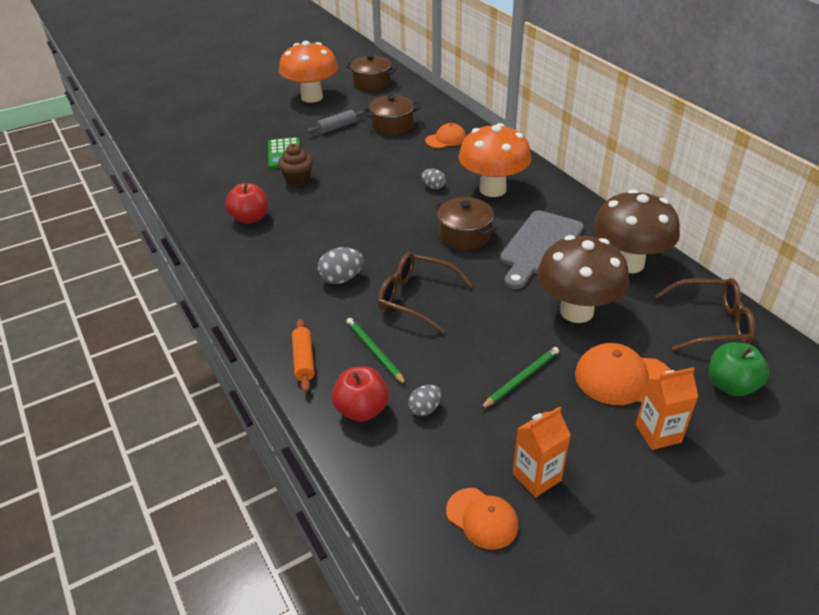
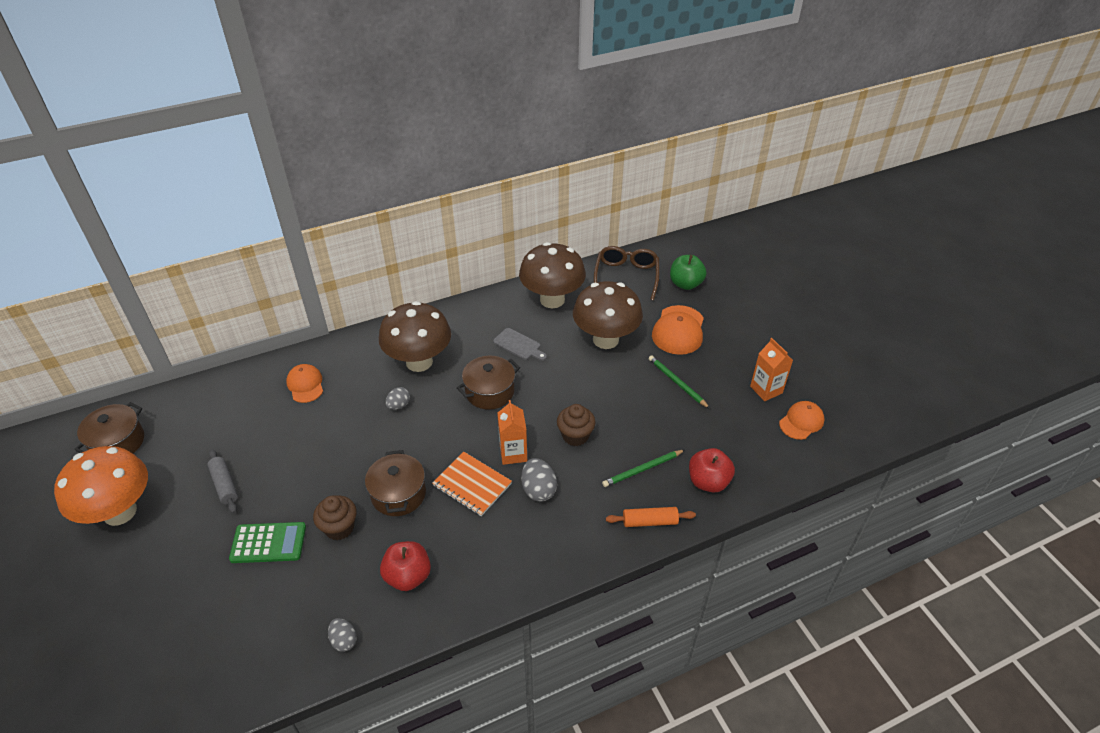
camera: 85 degrees left, 5 degrees up
brown pot [363,95,421,135] -> brown pot moved to [365,450,426,516]
brown glasses [378,252,472,333] -> brown cupcake [557,404,596,446]
grey egg [408,385,442,416] -> grey egg moved to [328,618,357,652]
orange mushroom [458,123,532,197] -> brown mushroom [379,301,451,372]
grey cutting board [500,210,584,289] -> grey cutting board [493,328,547,361], size x0.52
orange carton [636,367,698,450] -> orange carton moved to [497,400,527,465]
none -> orange notebook [432,452,512,516]

